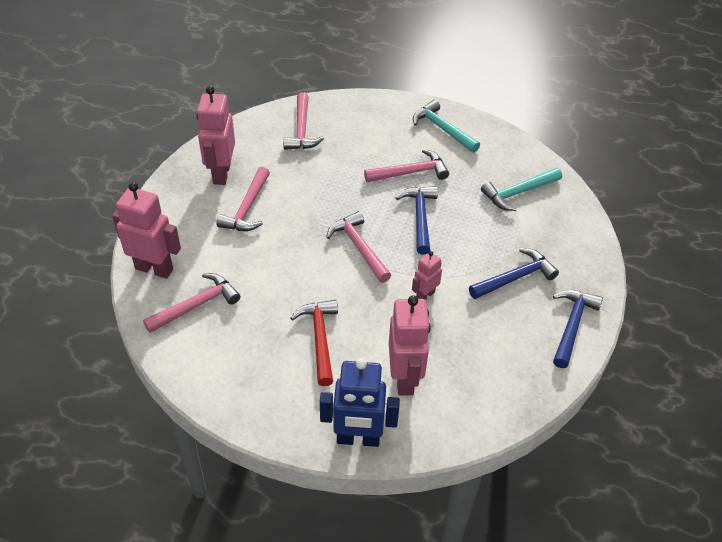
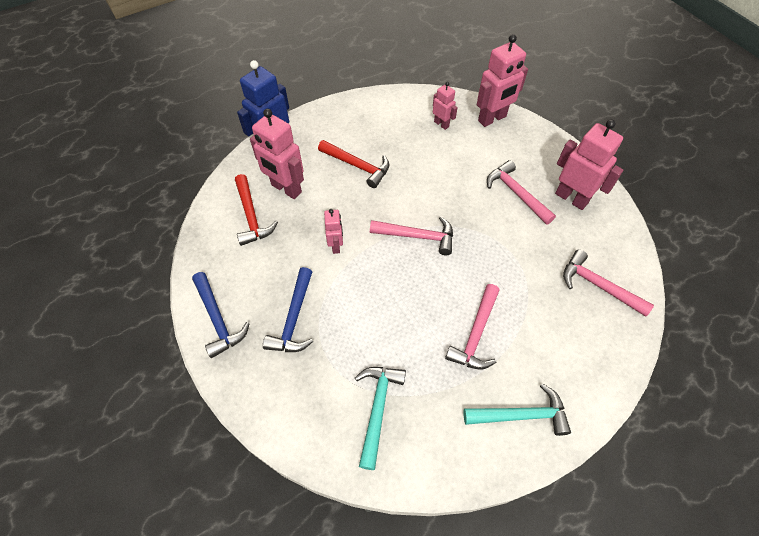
camera: 130 degrees right, 10 degrees up
pink hammer [143,273,240,333] -> pink robot [433,82,458,130]
blue hammer [395,186,438,255] -> none
none -> red hammer [235,174,278,246]

